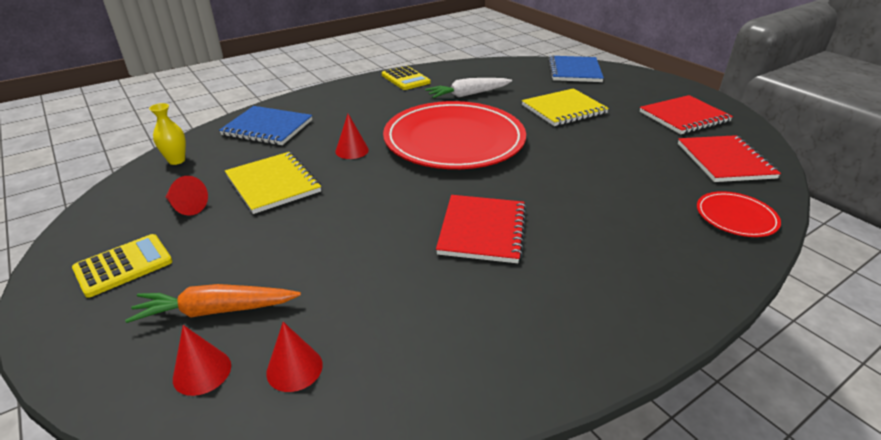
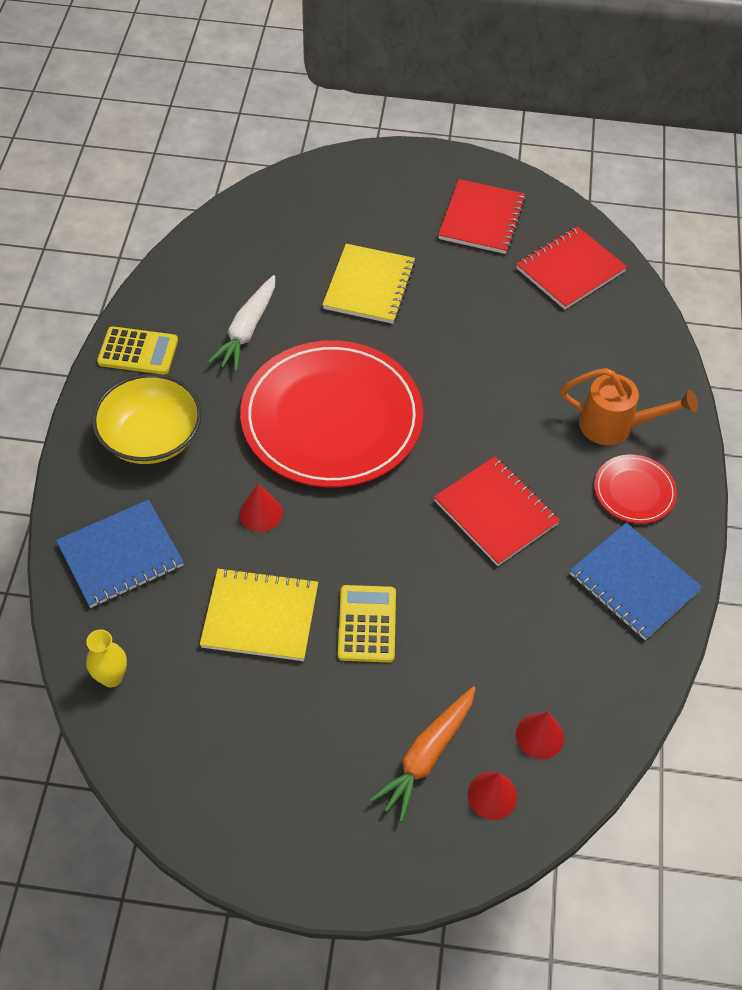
camera: 50 degrees left, 20 degrees up
yellow calculator [72,234,173,298] -> yellow calculator moved to [338,585,396,662]
red cone [166,176,208,216] -> none
blue notebook [548,56,604,82] -> blue notebook moved to [570,523,702,640]
red notebook [678,135,781,182] -> red notebook turned 75 degrees counterclockwise [516,226,627,310]
red plate [697,191,781,237] -> red plate moved to [594,454,677,523]
none -> yellow bowl [92,374,202,464]
none -> orange watering can [561,368,698,445]

